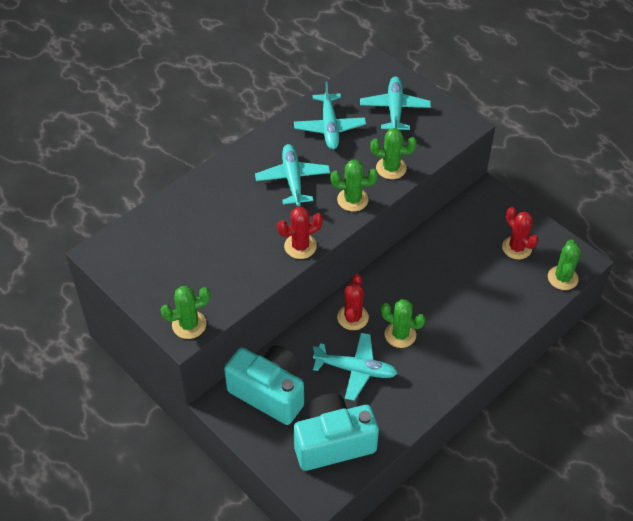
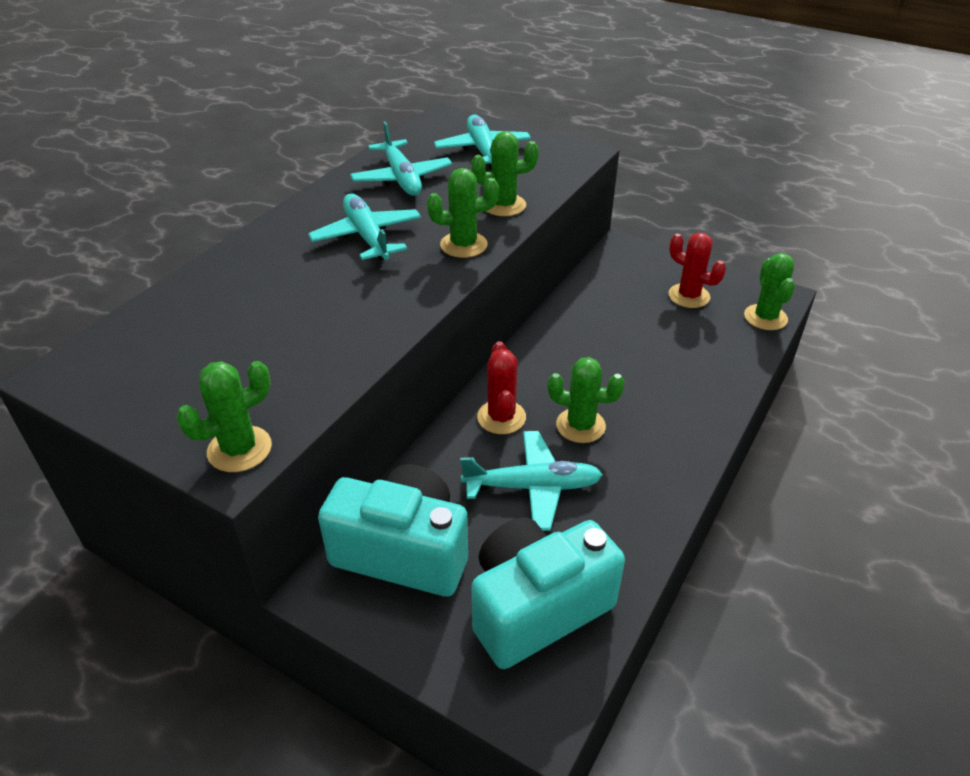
camera: 15 degrees left, 10 degrees down
red cactus [277,207,323,259] -> none

